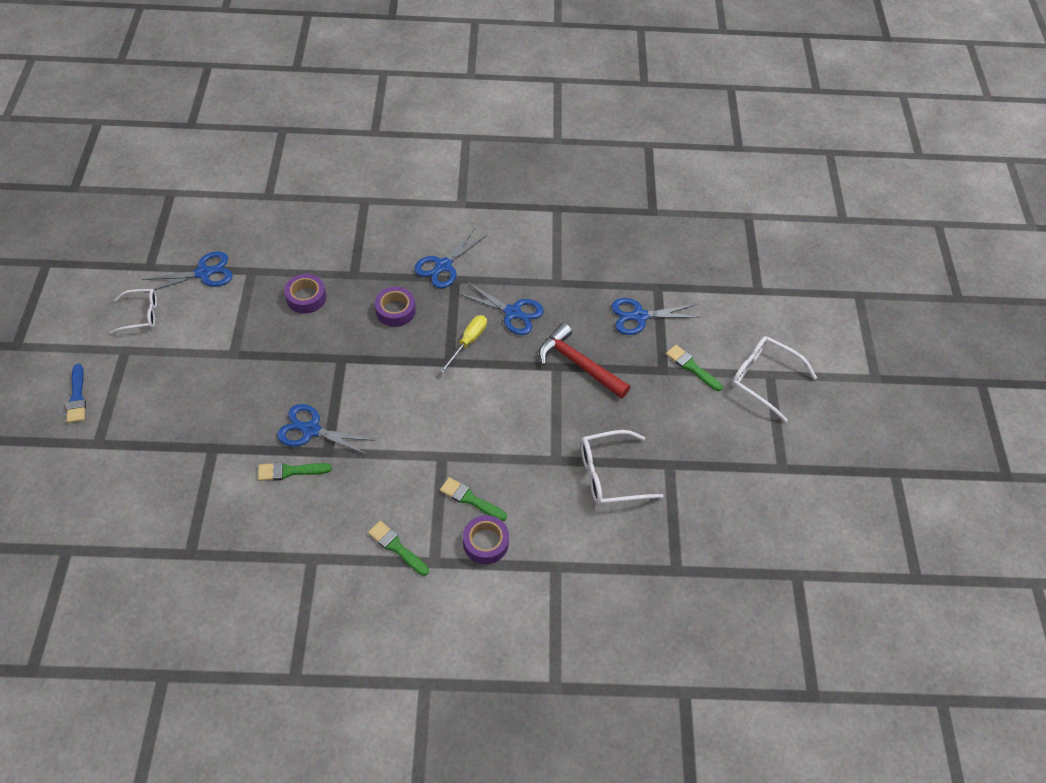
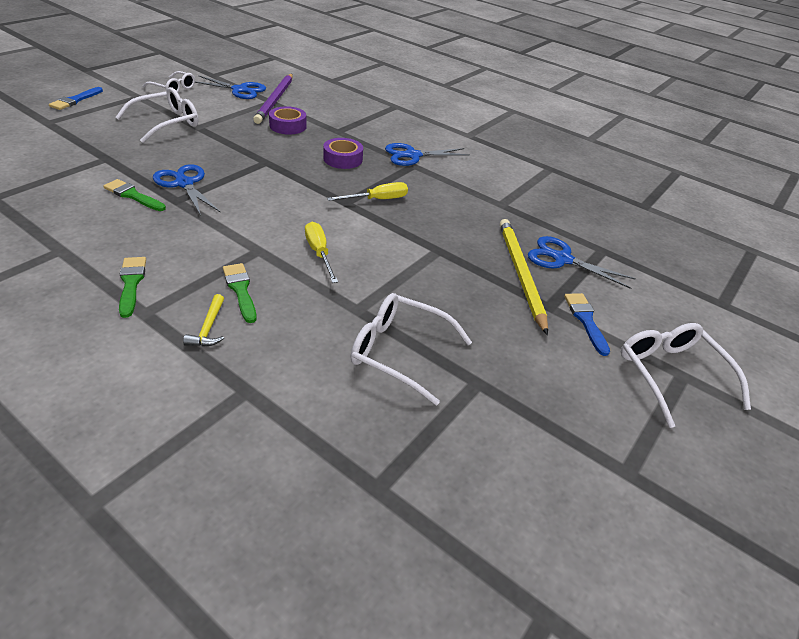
camera: 35 degrees right, 15 degrees down
blue scissors [457,281,544,335] -> none
purple tape [463,515,509,564] -> yellow hammer [183,294,224,347]
red hammer [539,323,630,399] -> none
green brush [666,345,723,391] -> blue brush [564,293,610,356]
none -> white glasses [115,87,198,143]
none -> purple pencil [253,74,293,124]
none -> yellow screwdriver [305,222,338,283]
none -> yellow pencil [500,219,548,335]

